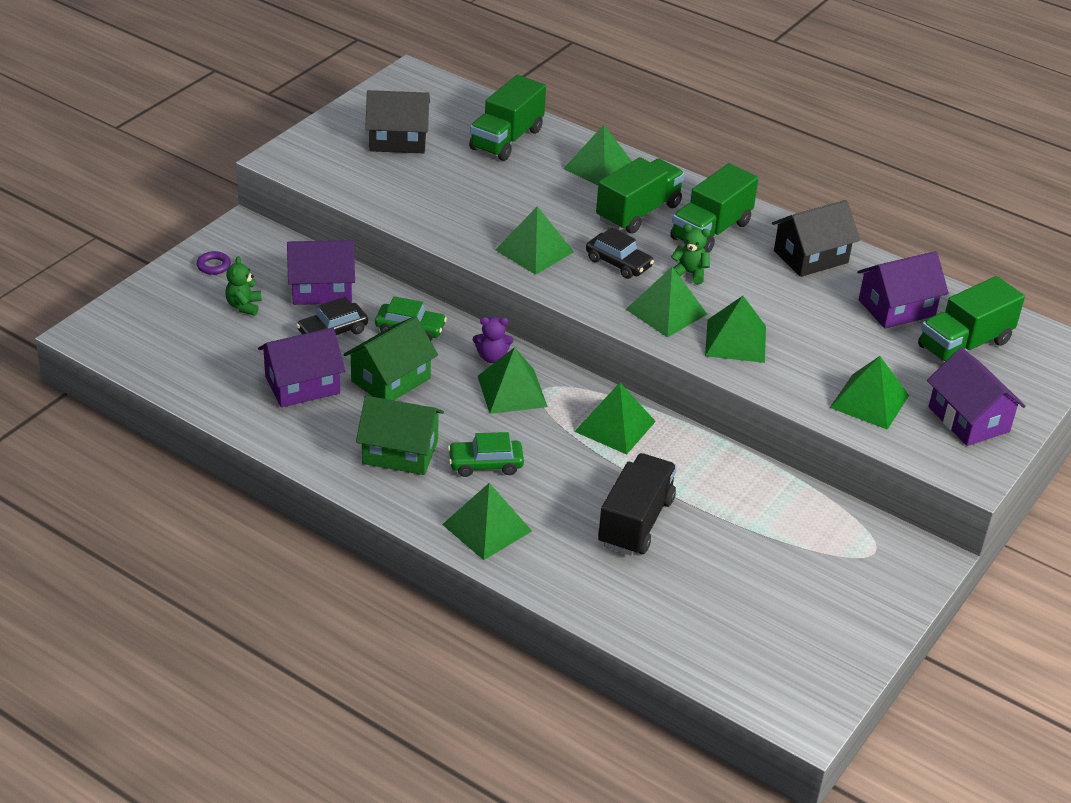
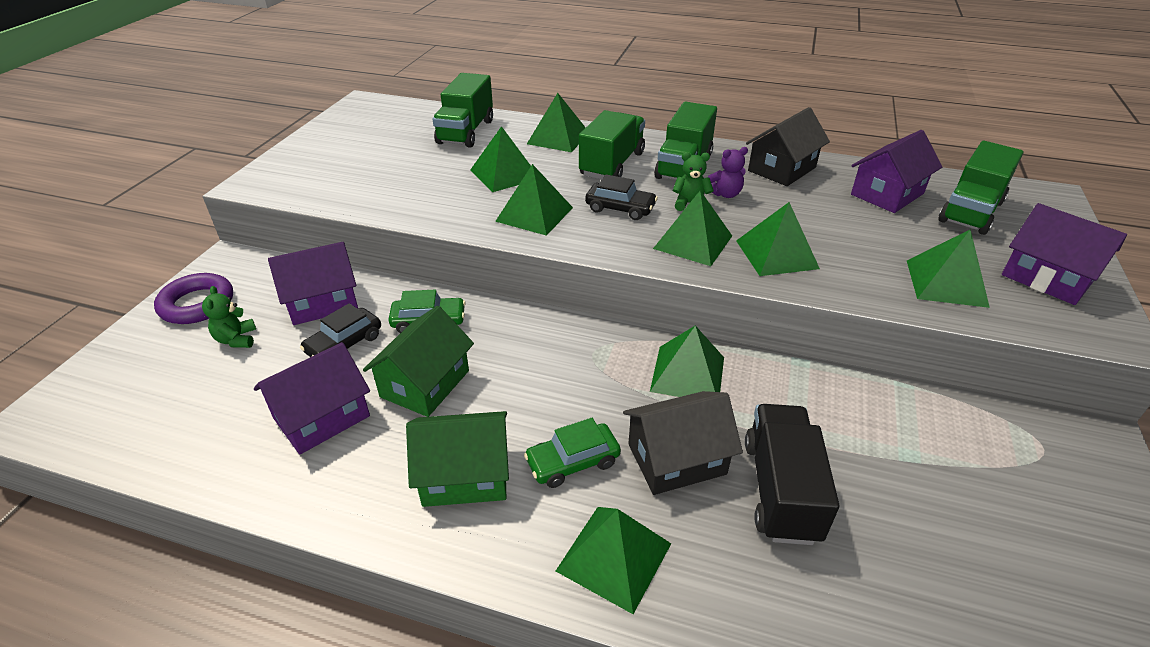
camera: 15 degrees left, 0 degrees up
purple ring [196,251,231,275] -> purple ring [154,273,233,324], size x1.96
black house [365,90,430,153] -> black house moved to [623,391,743,495]
purple teddy bear [473,317,514,363] -> purple teddy bear moved to [708,147,748,198]
green pyramid [478,347,548,414] -> green pyramid moved to [470,126,531,192]

